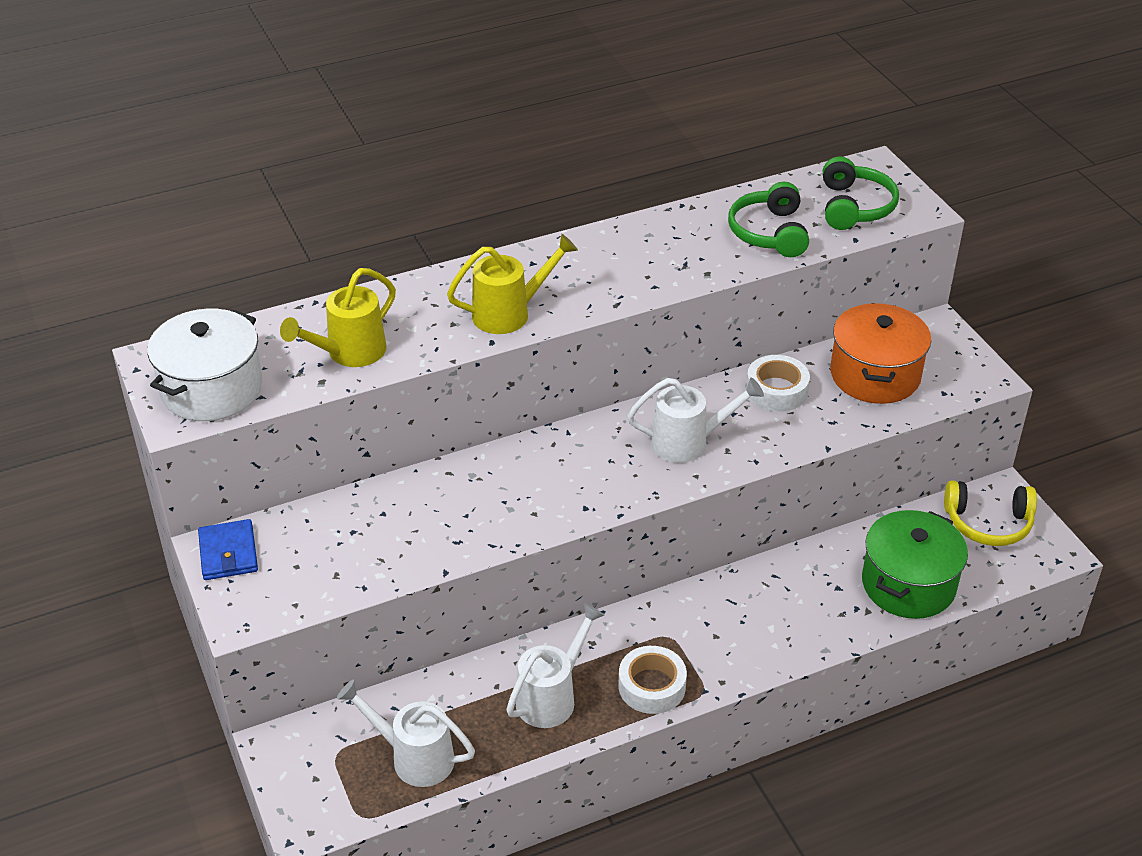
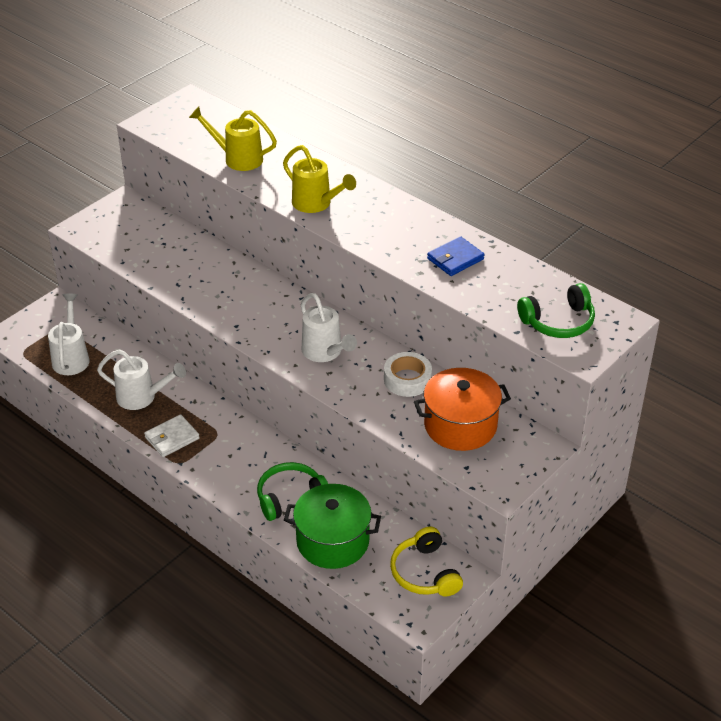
camera: 65 degrees right, 0 degrees up
white pot [147,309,262,421] -> none
blue wallet [198,519,258,580] -> blue wallet moved to [427,236,485,276]
white tape [619,646,687,714] -> white wallet [144,414,200,457]
green headphones [728,182,809,257] -> green headphones moved to [257,462,328,521]

